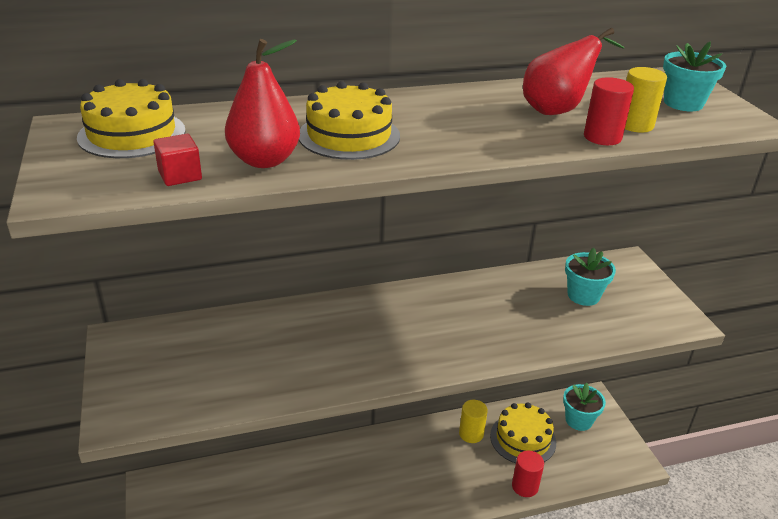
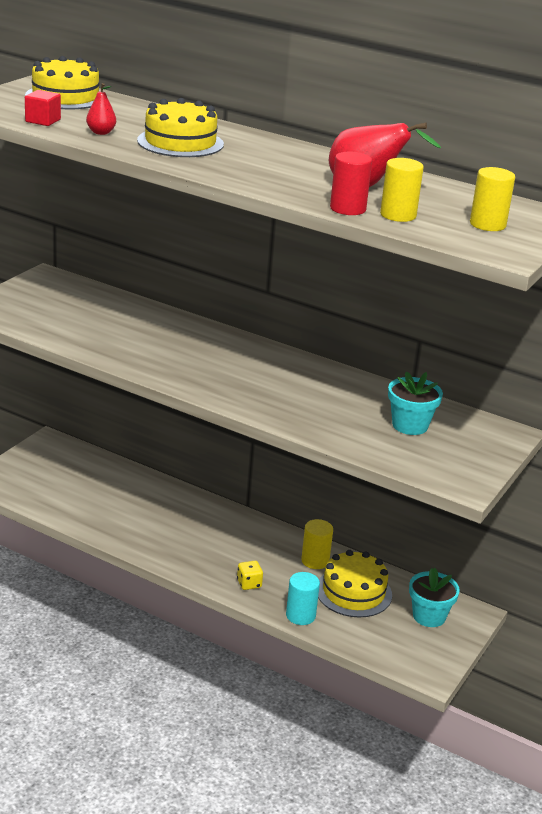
camera: 45 degrees right, 5 degrees down
red pear [225,39,300,168] -> red pear [86,83,116,135], size x0.52
red cylinder [512,451,544,497] -> turquoise cylinder [286,572,320,625]
turquoise flower pot [663,41,726,111] -> yellow cylinder [470,167,515,231]
none -> yellow dice [237,561,263,590]

